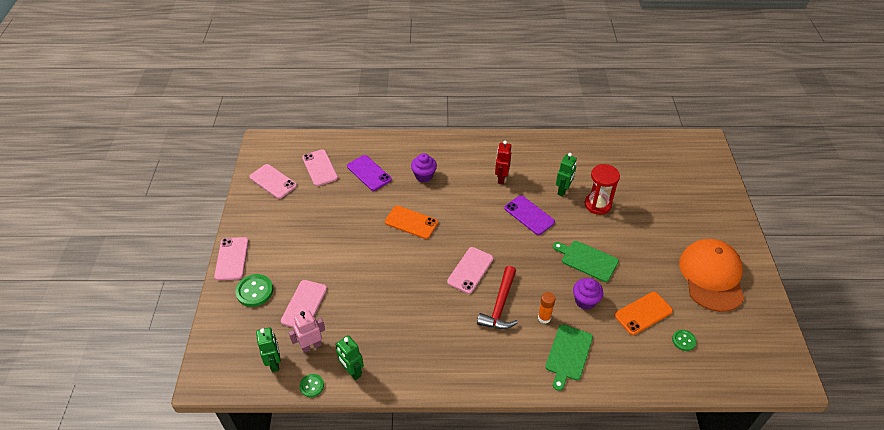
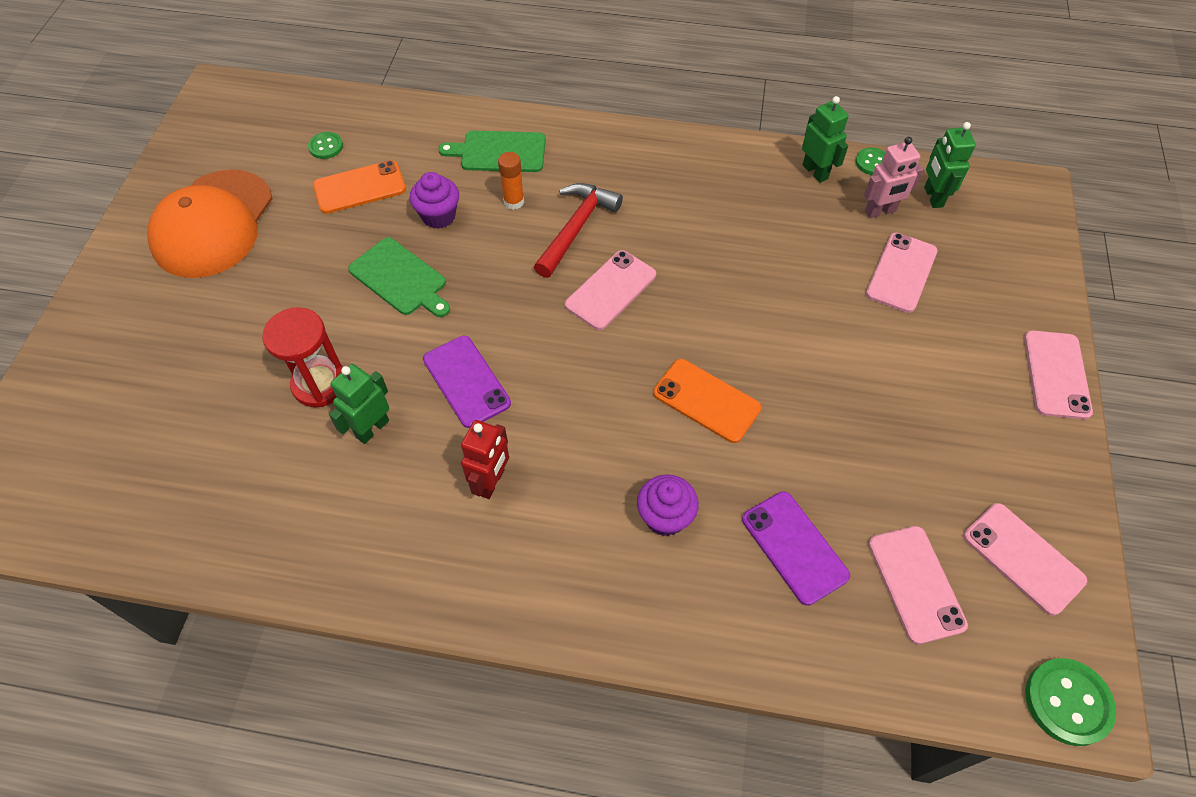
camera: 170 degrees left, 10 degrees up
green button [235,274,273,307] -> green button moved to [1025,658,1116,746]
green cutting board [545,324,593,391] -> green cutting board turned 120 degrees counterclockwise [438,131,546,172]

